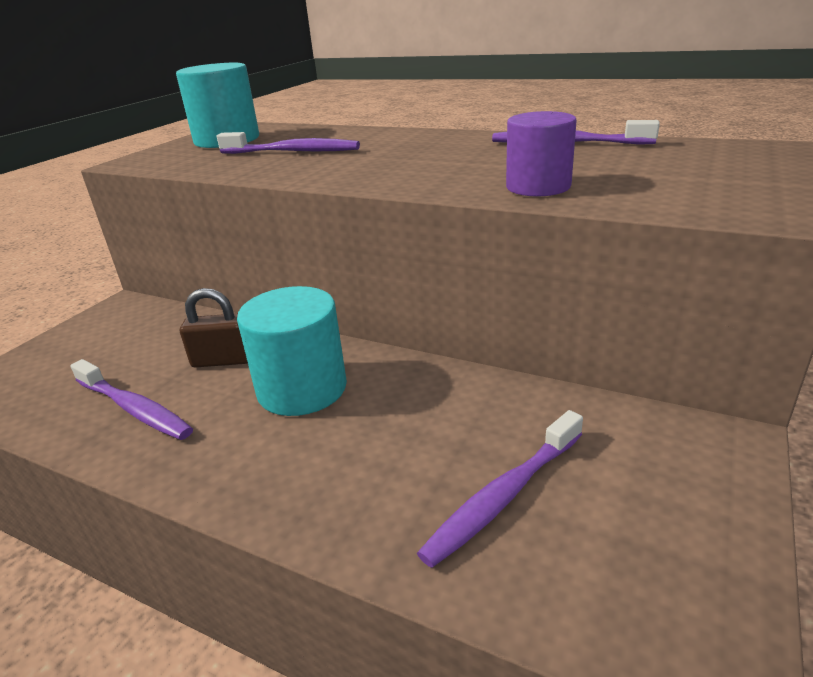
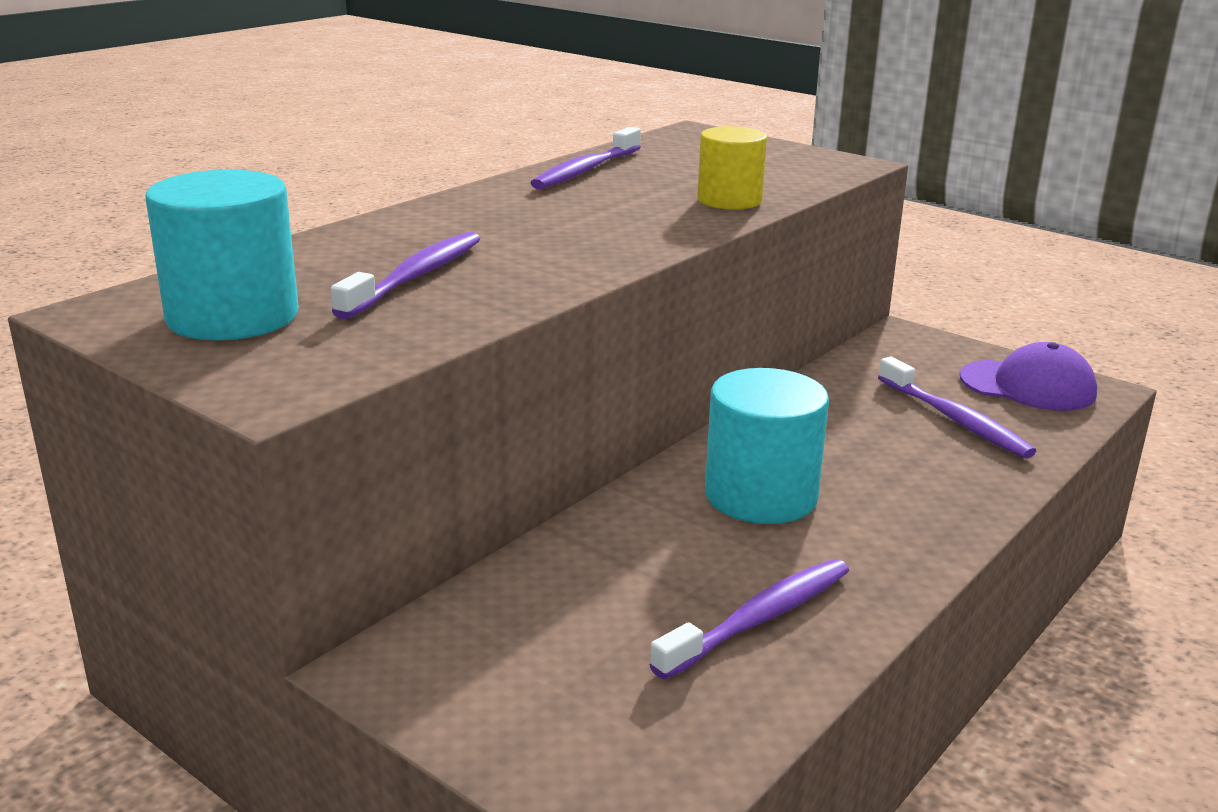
camera: 80 degrees left, 5 degrees down
brown padlock [180,288,248,368] -> none
purple cylinder [506,111,577,196] -> yellow cylinder [697,126,767,210]
none -> purple cap [960,342,1097,411]

